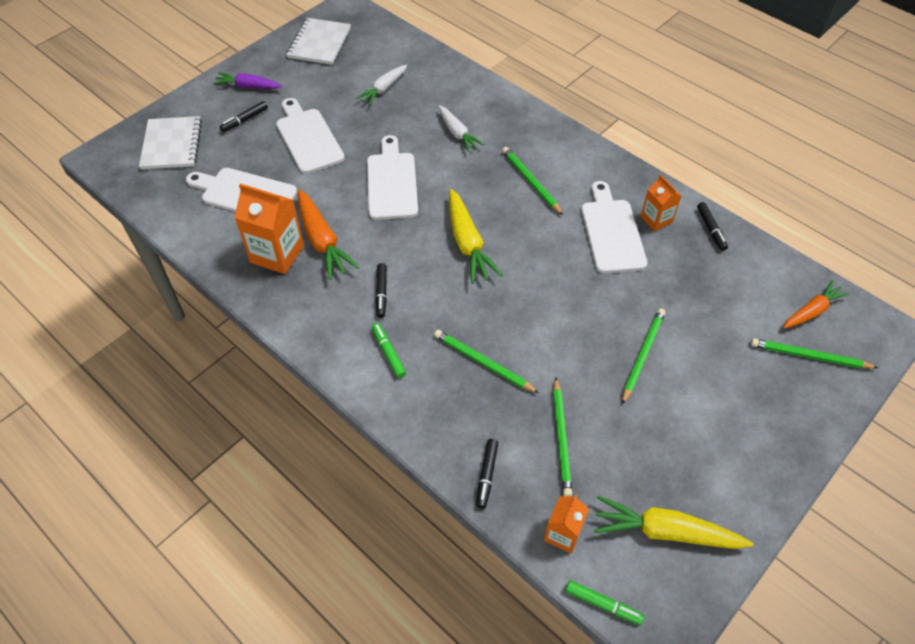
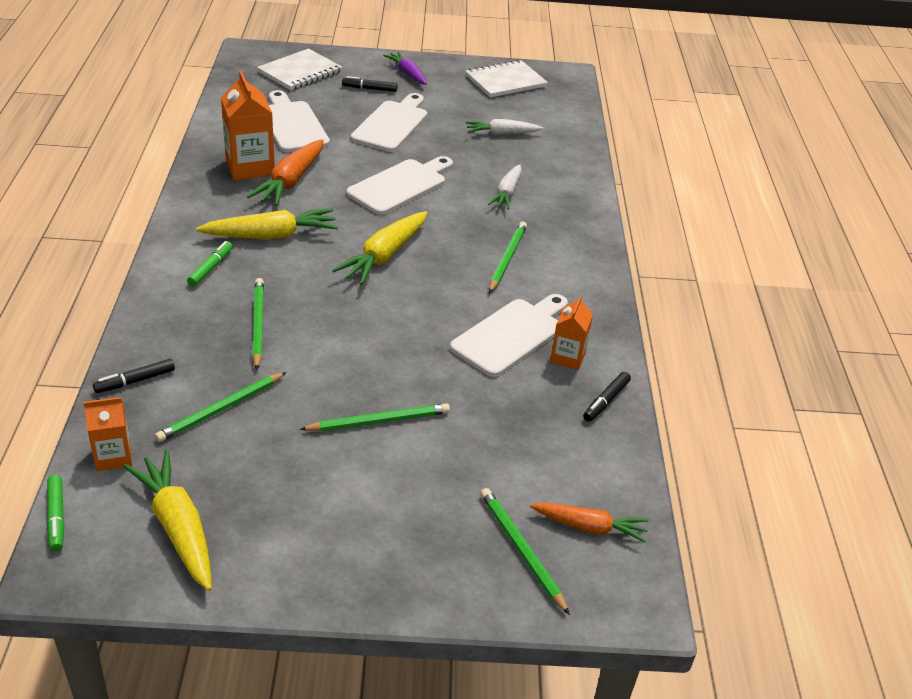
camera: 45 degrees right, 15 degrees down
black marker [375,263,387,318] -> yellow carrot [196,208,338,239]

